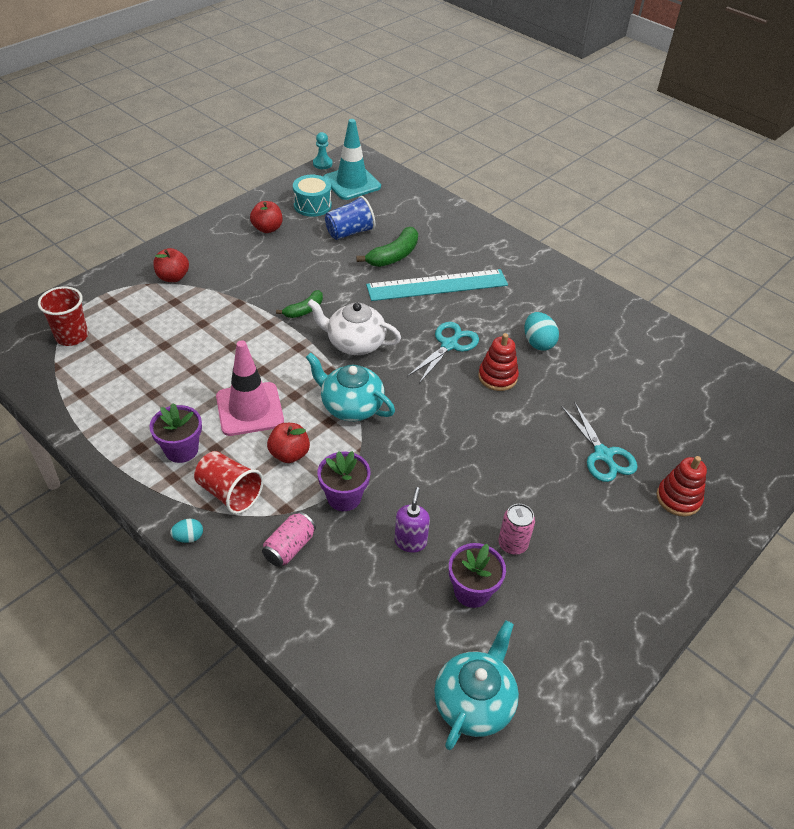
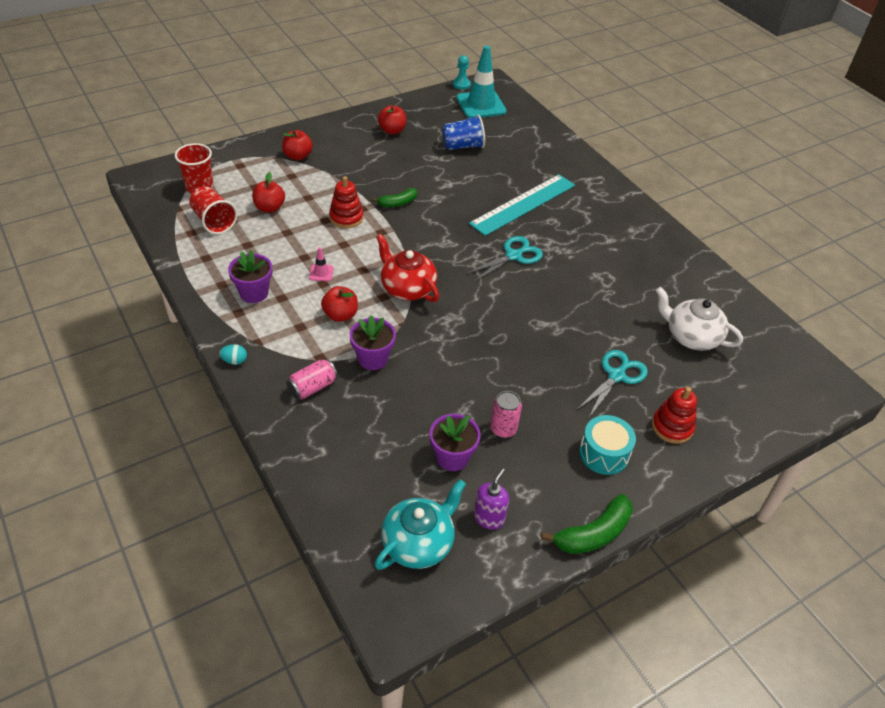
camera: 15 degrees right, 0 degrees up
red cup [194,451,264,514] -> red cup moved to [189,186,237,234]
pink traffic cone [216,340,284,436] -> pink traffic cone [309,247,333,281], size x0.42
turquoise drum [293,175,331,217] -> turquoise drum moved to [579,415,636,475]
turquoise teapot [306,353,395,421] -> red teapot [376,234,439,302]
white teapot [307,299,401,355] -> white teapot moved to [656,287,743,351]
green banana [356,227,418,267] -> green banana moved to [541,494,633,554]
turquoise ruler [366,269,508,301] -> turquoise ruler turned 45 degrees counterclockwise [469,174,575,236]
purple soap dispenser [394,487,430,552] -> purple soap dispenser moved to [474,468,509,530]
red stacking toy [478,333,519,391] -> red stacking toy moved to [329,176,363,228]
turquoise egg [524,312,559,351] -> none
turquoise scissors [562,402,638,482] -> turquoise scissors turned 135 degrees counterclockwise [576,350,648,419]
none -> red apple [252,172,285,213]

